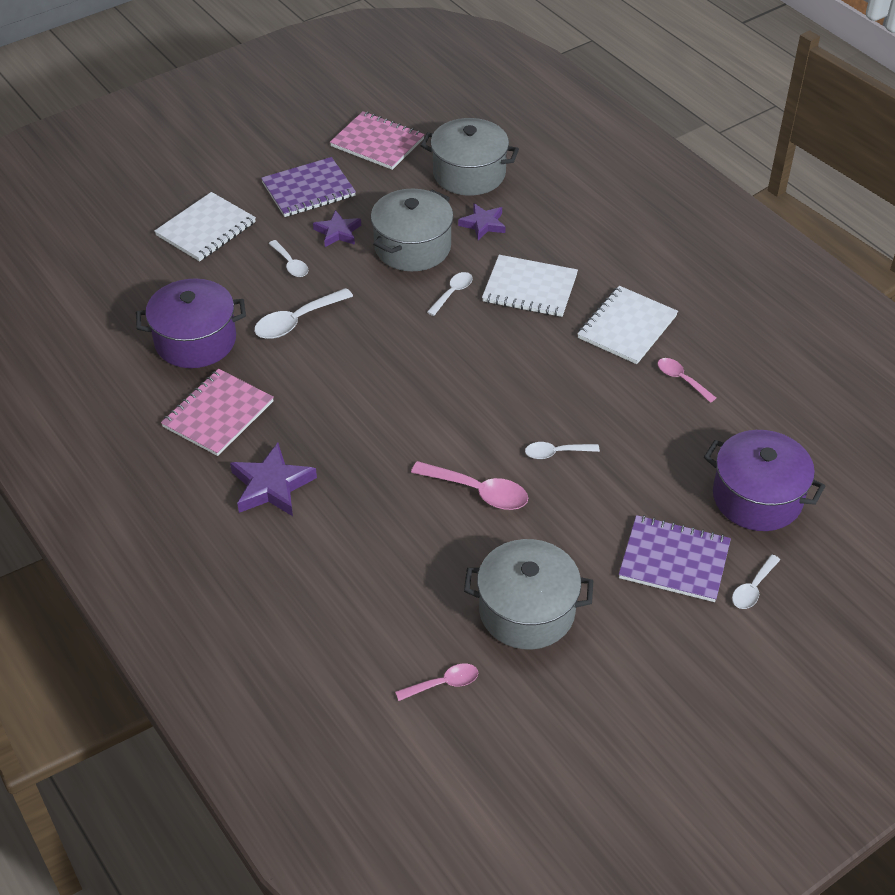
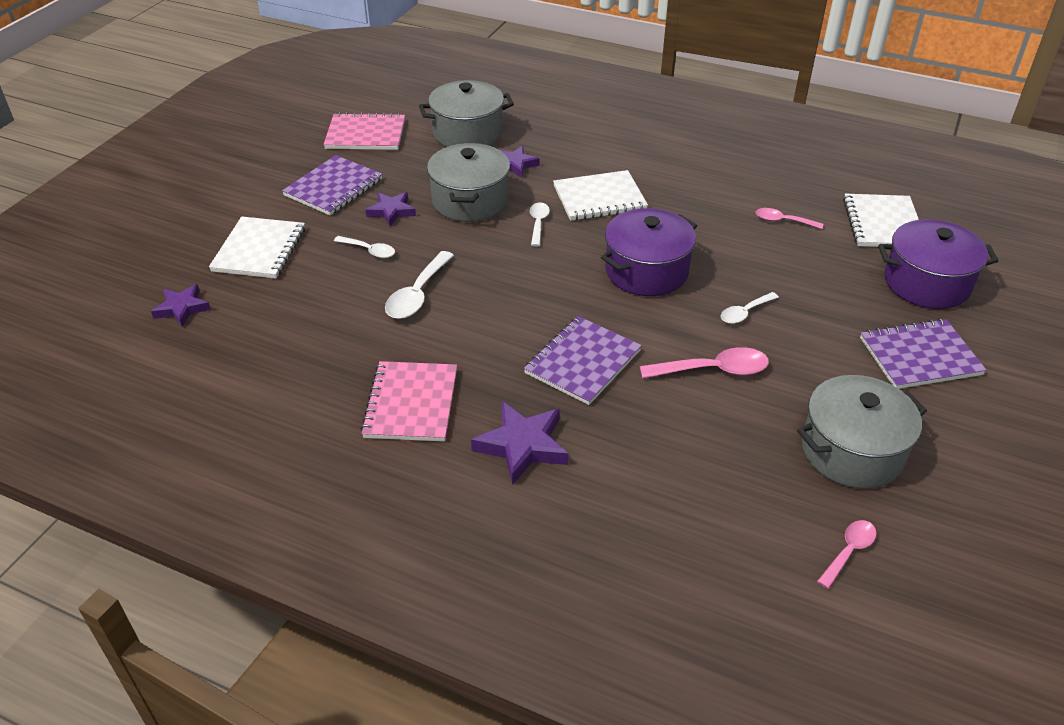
camera: 30 degrees left, 5 degrees down
purple pot [136,278,246,368] -> purple pot moved to [601,208,697,296]
white notebook [578,286,678,364] -> white notebook moved to [843,194,919,247]
white spoon [732,555,780,609] -> none
none -> purple star [151,284,211,327]
none -> purple notebook [524,316,642,405]

